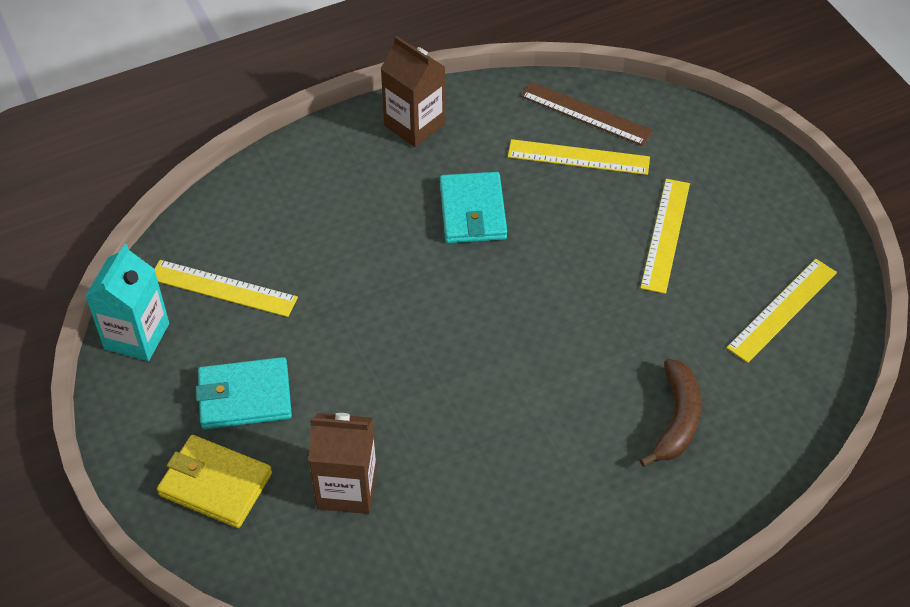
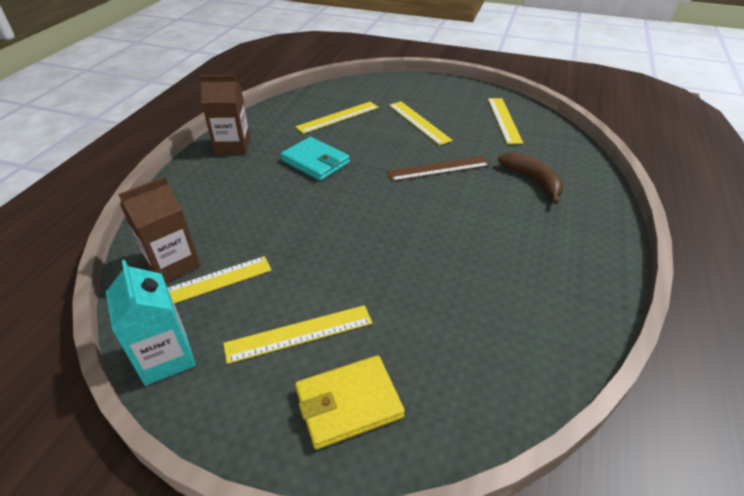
camera: 45 degrees left, 10 degrees down
turquoise wallet [195,357,292,429] -> yellow ruler [223,305,373,364]
brown carton [309,413,377,514] -> brown carton moved to [118,176,201,283]
brown ruler [521,82,653,146] -> brown ruler moved to [387,156,490,182]

